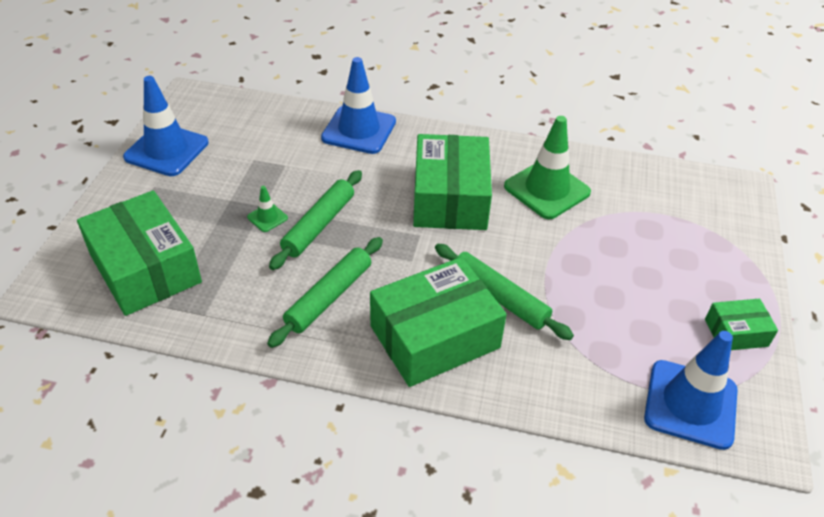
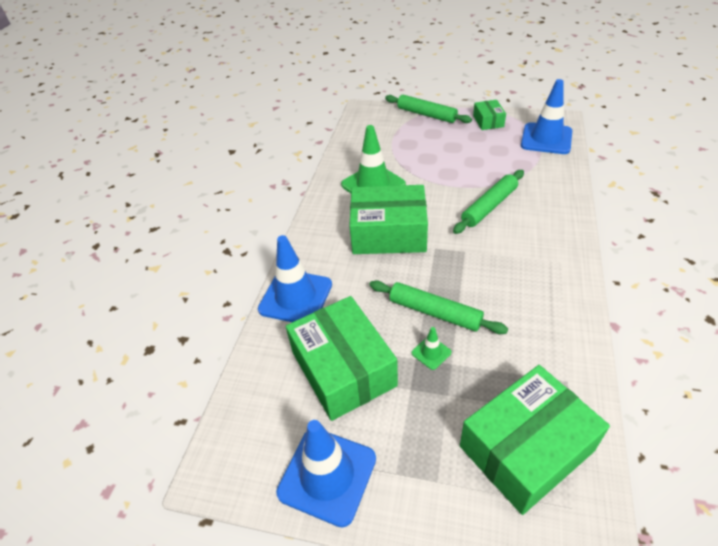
camera: 85 degrees left, 0 degrees up
green rolling pin [267,237,383,348] -> green rolling pin moved to [385,95,472,123]
green box [370,257,507,387] -> green box moved to [286,296,398,421]

